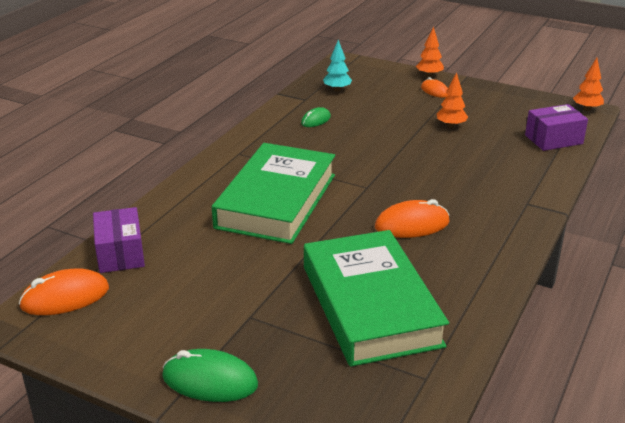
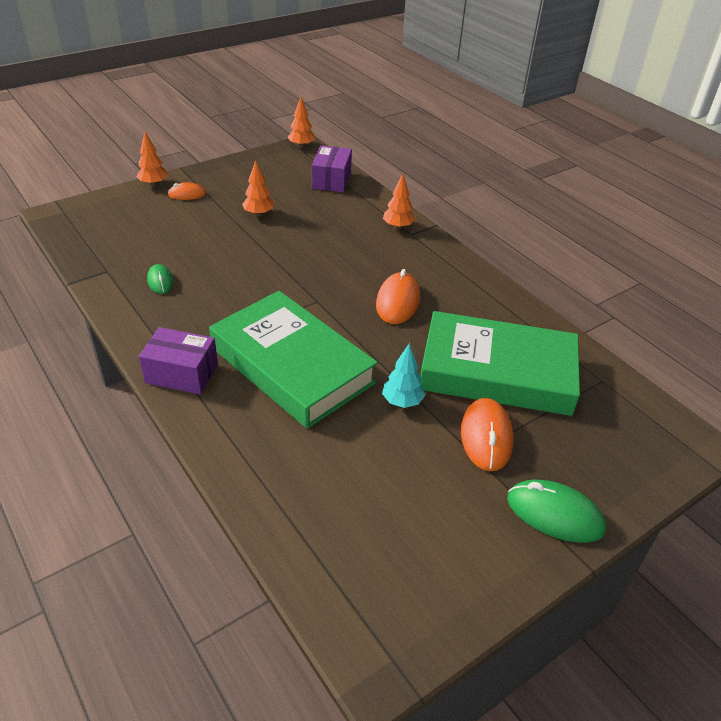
camera: 65 degrees left, 10 degrees up
orange mouse [19,269,109,315] -> orange mouse moved to [461,398,514,471]
purple box [93,207,145,273] -> purple box moved to [139,327,218,394]
green mouse [162,349,258,402] -> green mouse turned 75 degrees clockwise [507,479,606,543]
turquoise tree [323,40,352,92] -> turquoise tree moved to [382,343,425,408]
none -> orange tree [383,174,415,229]

